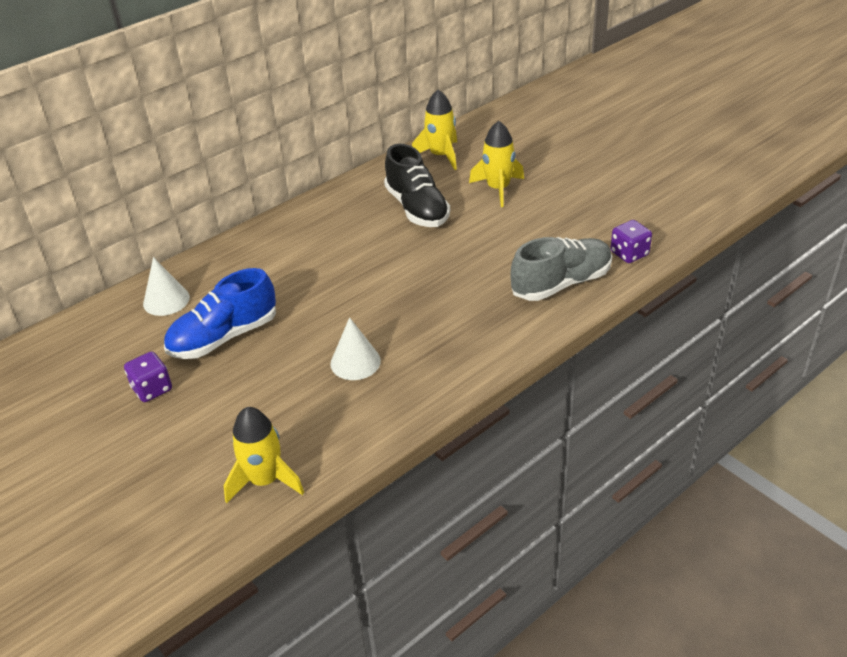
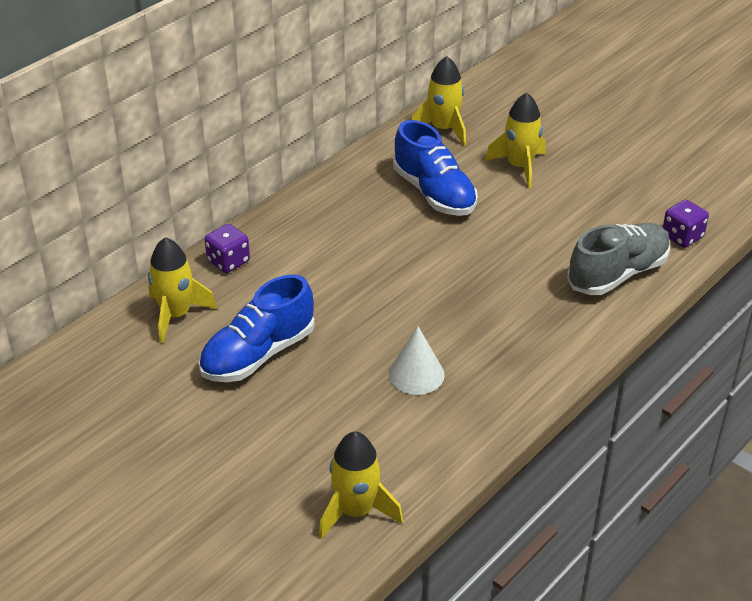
camera: 10 degrees left, 0 degrees up
purple dice [124,351,172,402] -> purple dice moved to [205,224,250,273]
white cone [143,257,190,316] -> yellow rocket [148,237,217,343]
black shoe [384,144,450,227] -> blue shoe [393,120,478,216]

